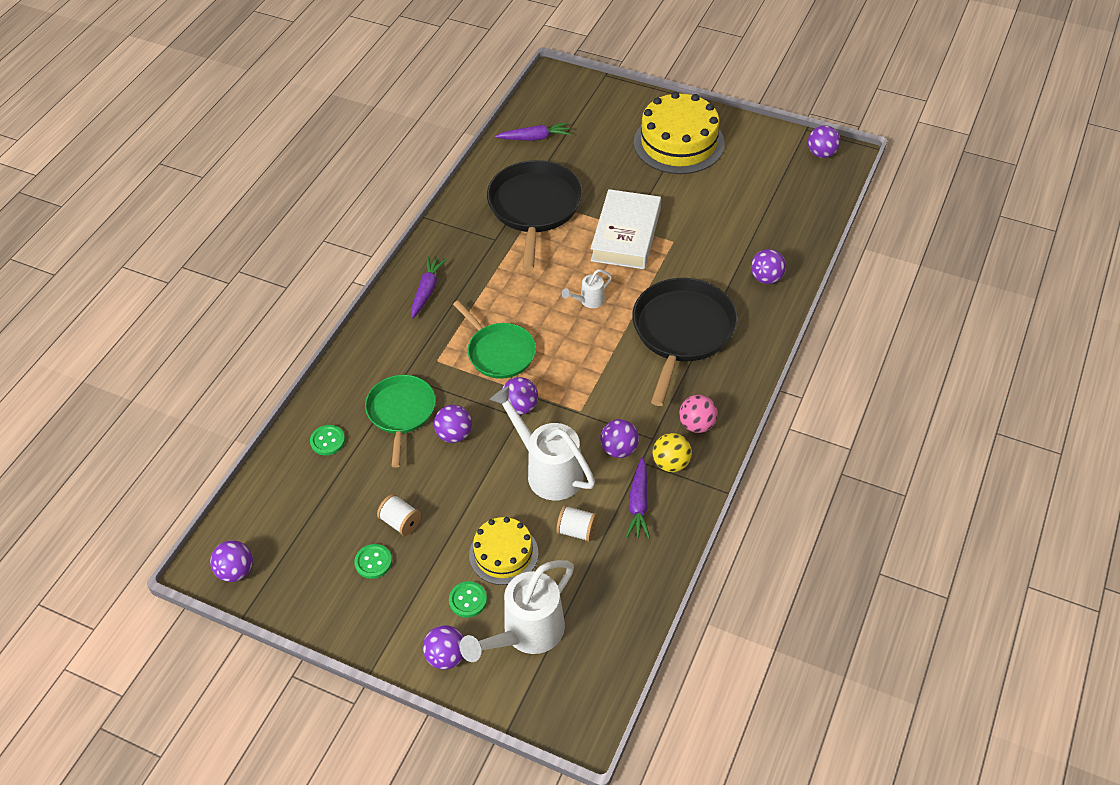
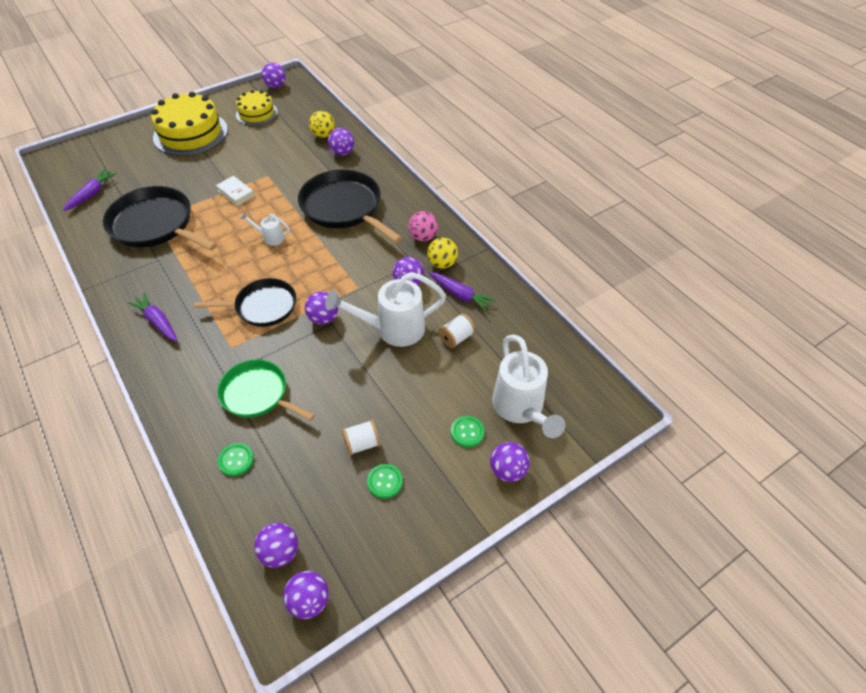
camera: 60 degrees left, 0 degrees up
purple ball [434,405,472,443] -> purple ball moved to [254,523,298,568]
green pan [453,301,536,379] -> black pan [194,278,296,327]
yellow cake [469,517,538,585] -> yellow cake moved to [236,90,278,126]
white watering can [562,270,612,308] -> white watering can turned 105 degrees clockwise [240,212,290,246]
white book [591,189,661,269] -> white book [216,176,254,206], size x0.48
none -> yellow ball [309,111,335,138]

